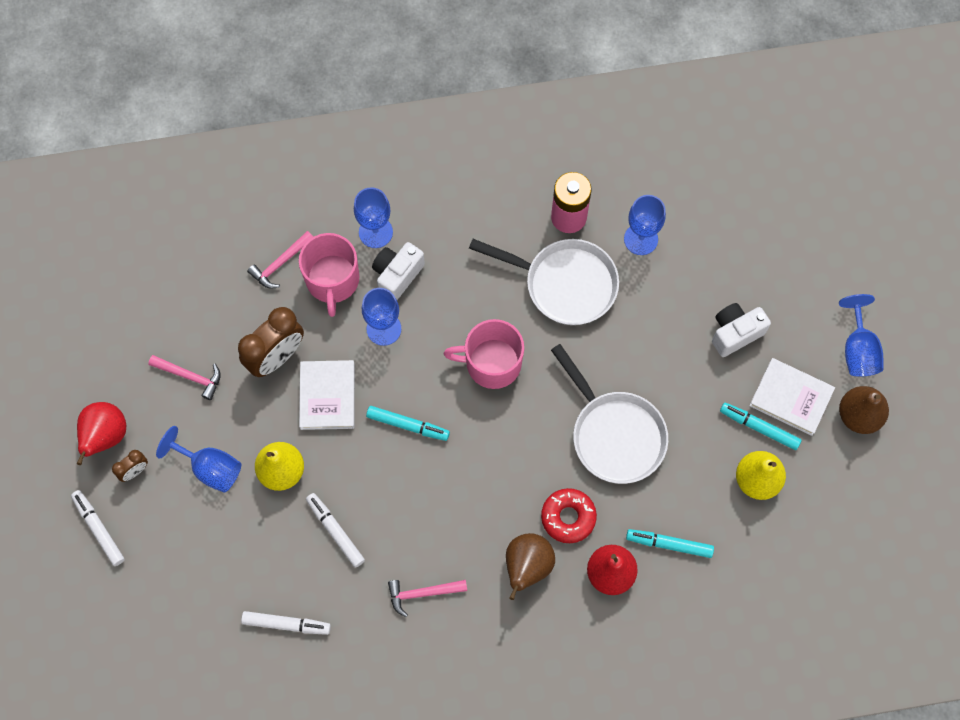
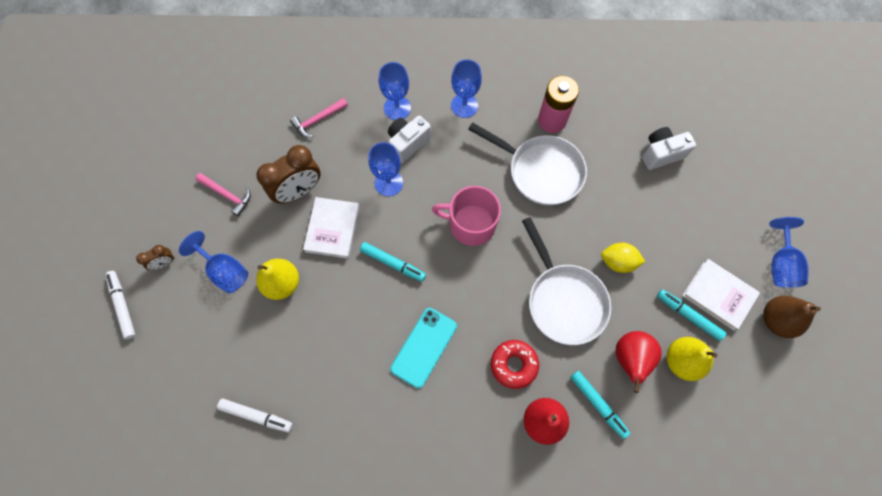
camera: 10 degrees right, 0 degrees up
red pear [77,402,126,465] -> red pear moved to [616,331,662,393]
pink mug [299,233,359,317] -> none
white marker [306,493,365,568] -> none
pink hammer [388,580,467,617] -> none
brown pear [506,533,555,600] -> none
blue goblet [624,195,666,255] -> blue goblet moved to [451,59,482,118]
turquoise marker [626,529,714,558] -> turquoise marker turned 150 degrees counterclockwise [570,371,630,439]
white camera [712,303,771,357] -> white camera moved to [642,127,696,170]
none -> turquoise phone [390,308,457,388]
none -> yellow lemon [601,243,645,273]

